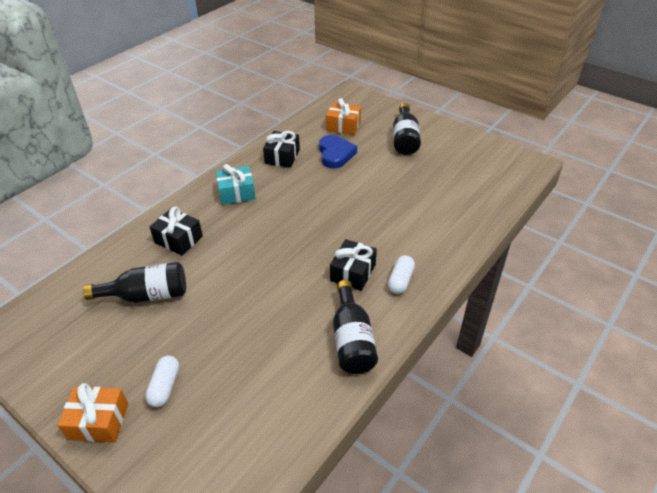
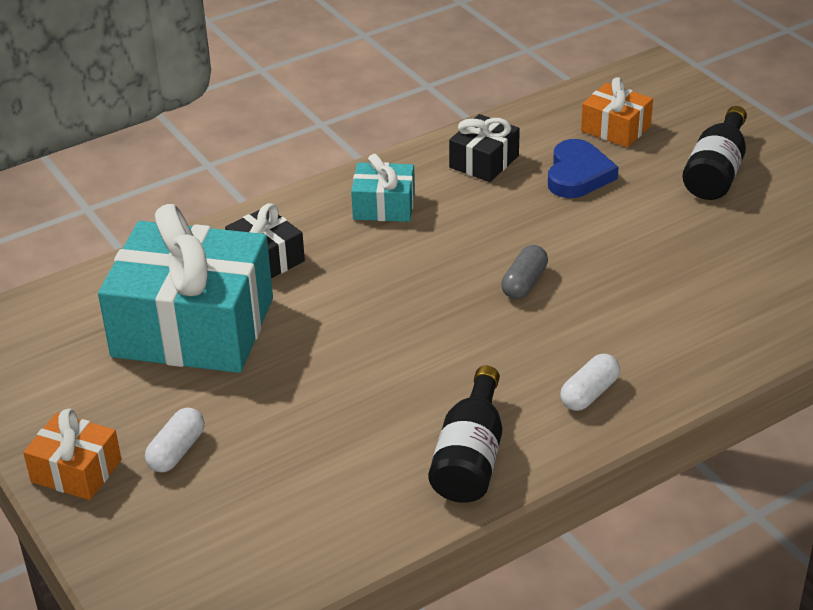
camera: 20 degrees right, 5 degrees down
black bottle [83,262,186,303] -> turquoise gift [98,204,273,373]
black gift [330,239,377,291] -> none
none -> grey capsule [501,245,548,299]

